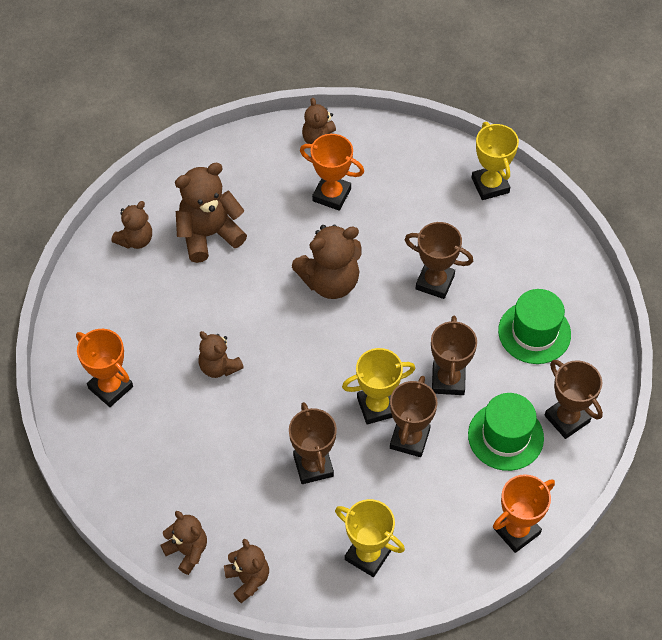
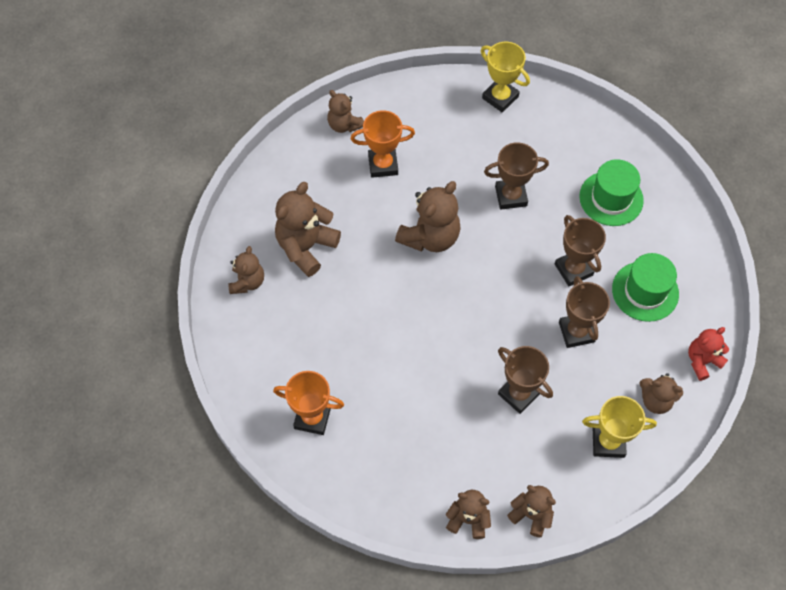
camera: 30 degrees left, 5 degrees up
brown teddy bear [198,331,244,378] -> brown teddy bear moved to [639,373,683,414]
yellow trophy [342,348,415,424] -> none
orange trophy [493,474,555,553] -> red teddy bear [688,327,729,381]
brown trophy [545,360,603,439] -> none

